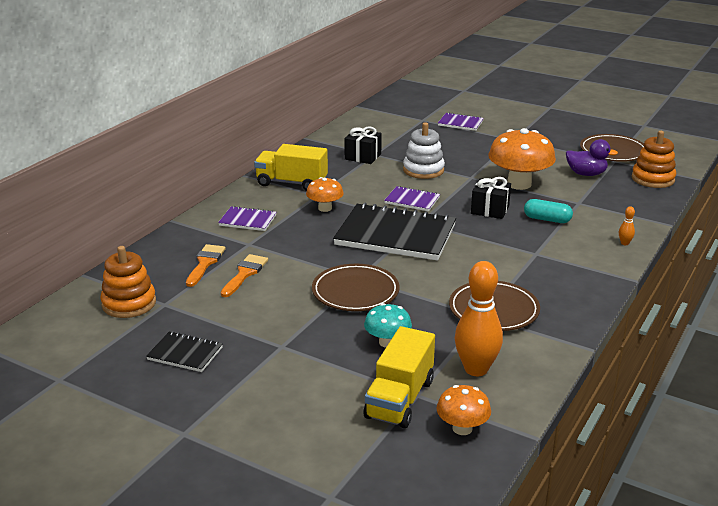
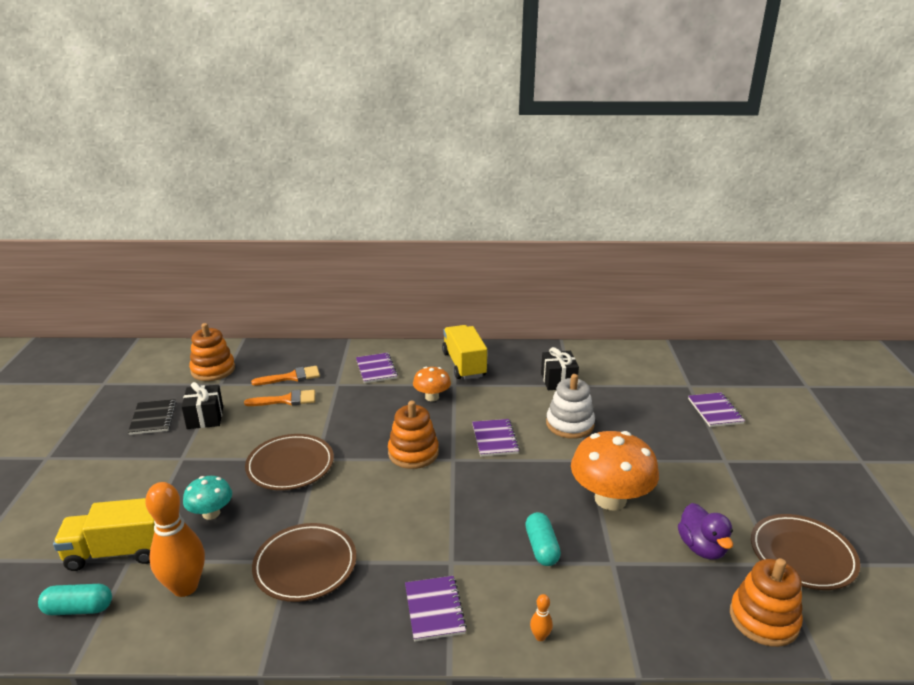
camera: 60 degrees right, 0 degrees up
black notebook [333,202,456,261] -> orange stacking toy [388,401,439,469]
orange mushroom [437,385,491,435] -> turquoise capsule [38,584,112,615]
black gift [471,177,511,219] -> black gift moved to [181,382,223,429]
none -> purple notebook [405,576,467,642]

